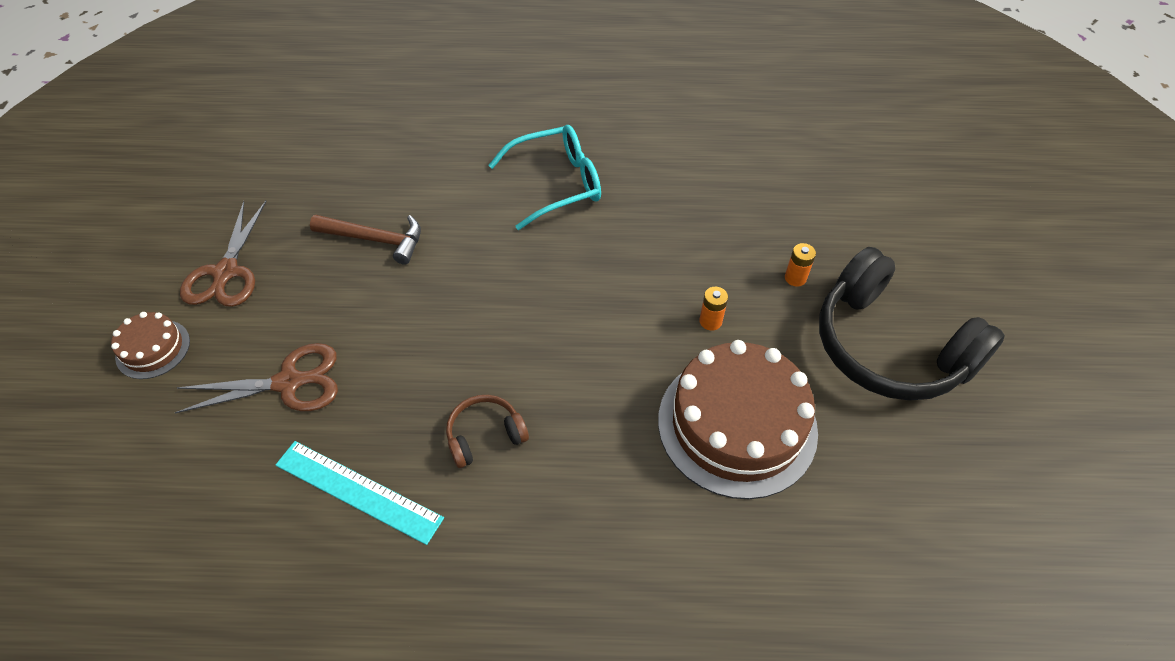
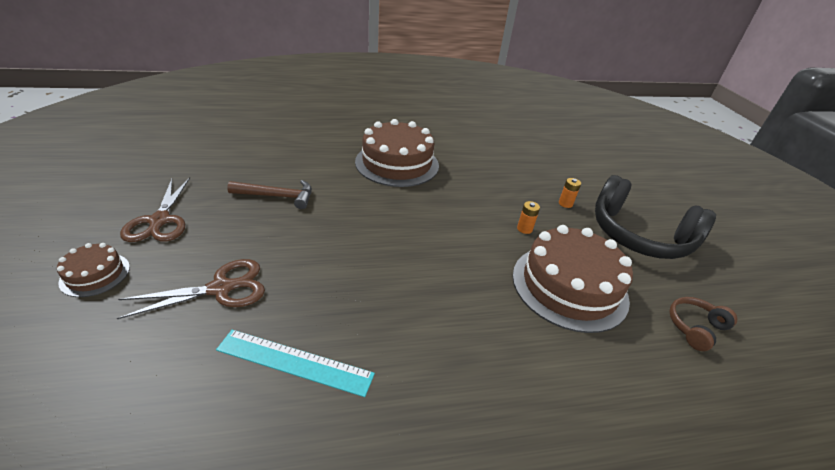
camera: 15 degrees left, 15 degrees down
brown headphones [446,395,529,468] -> brown headphones moved to [669,297,737,351]
turquoise glasses [488,125,601,230] -> brown cake [355,119,439,187]

